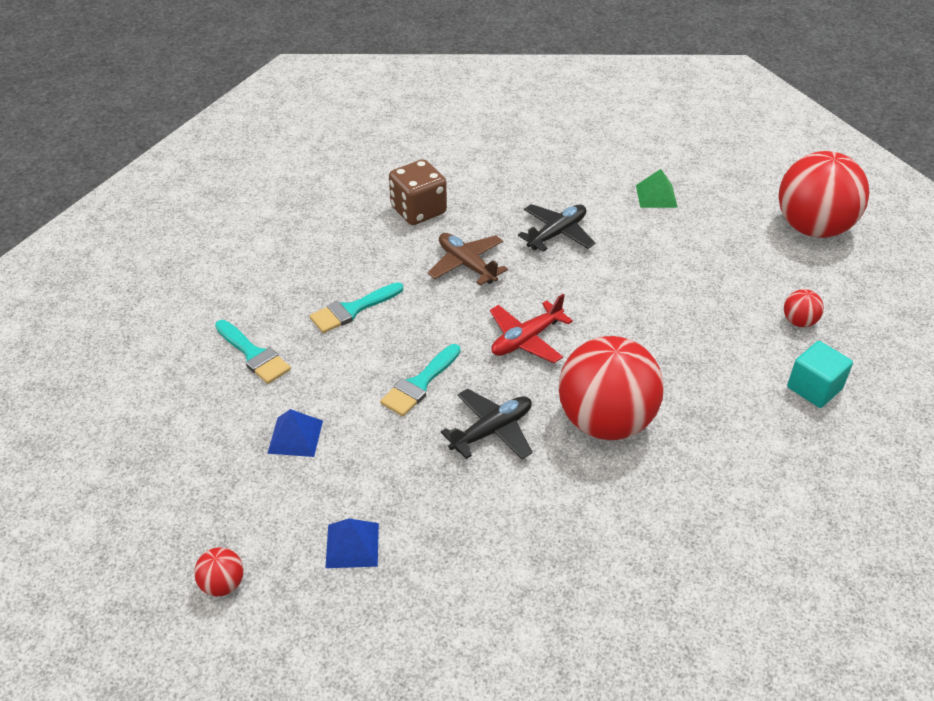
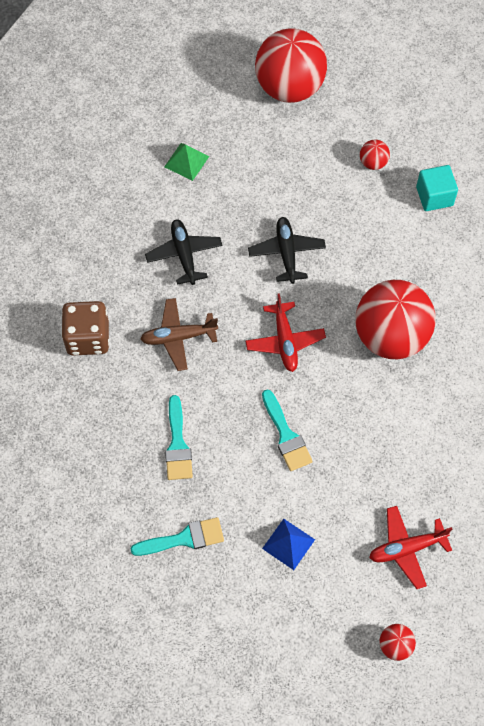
camera: 60 degrees left, 20 degrees up
blue pyramid [325,518,379,568] -> red plane [369,506,452,589]
black plane [441,389,532,459] -> black plane moved to [248,217,326,284]

